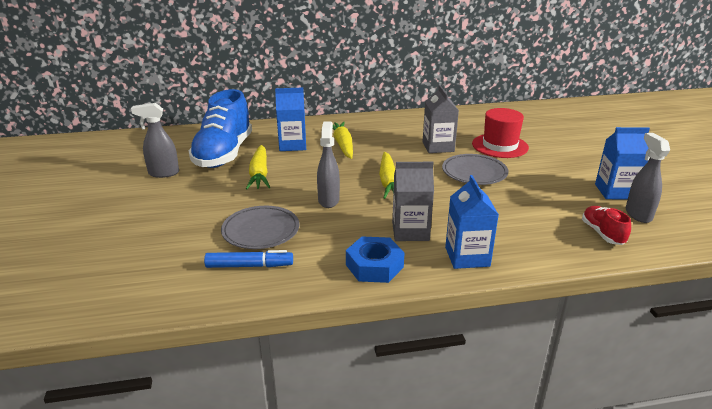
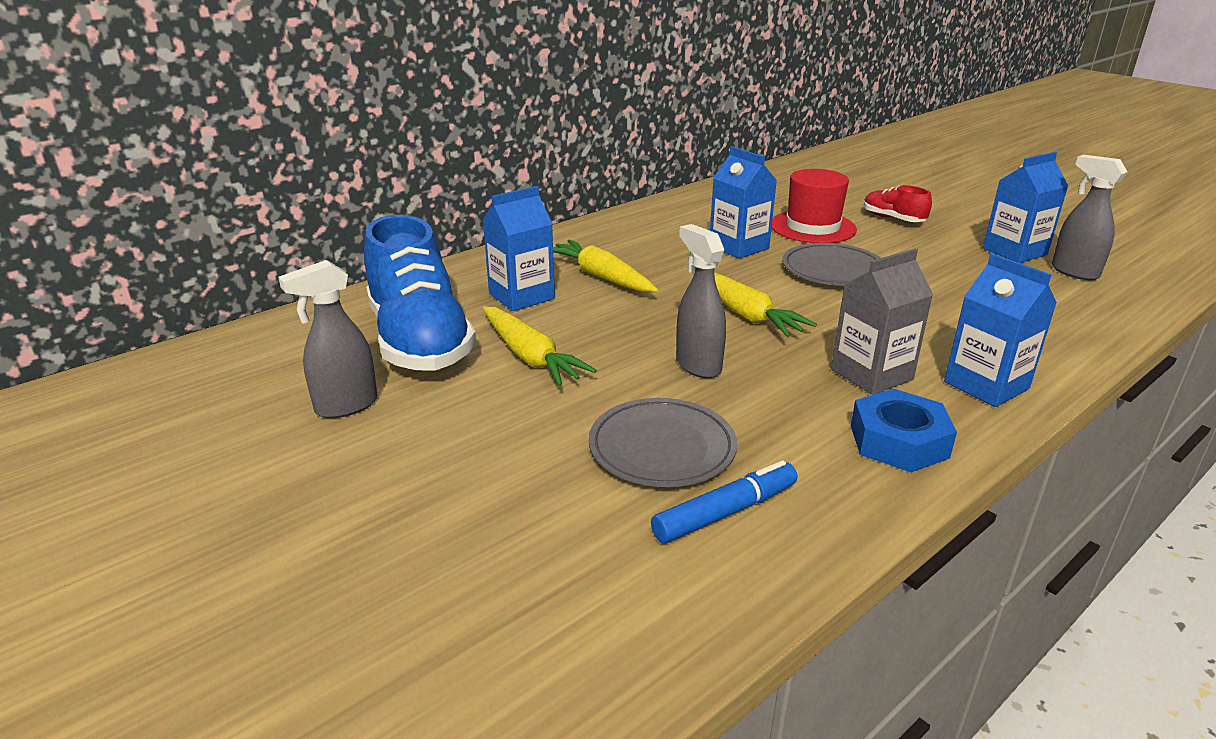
camera: 30 degrees left, 0 degrees up
grey carton [423,85,459,153] -> blue carton [710,146,777,259]
red shoe [582,206,631,245] -> red shoe moved to [864,185,932,222]

